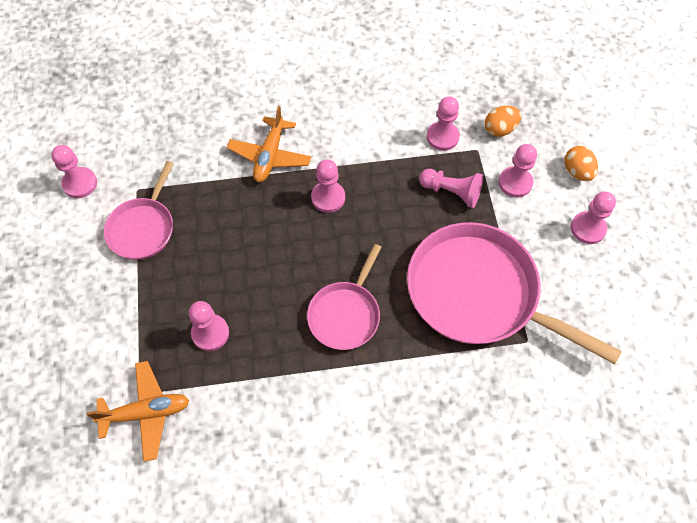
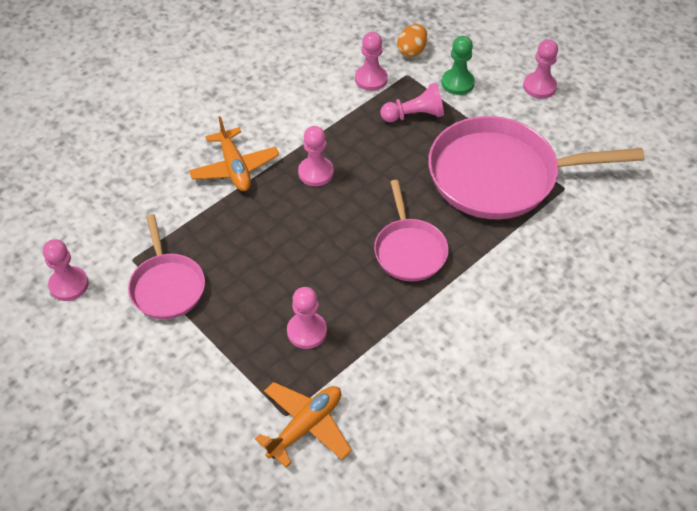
camera: 35 degrees left, 10 degrees down
pink pawn [499,144,537,198] -> green pawn [442,36,475,95]
orange egg [564,146,598,181] -> none

